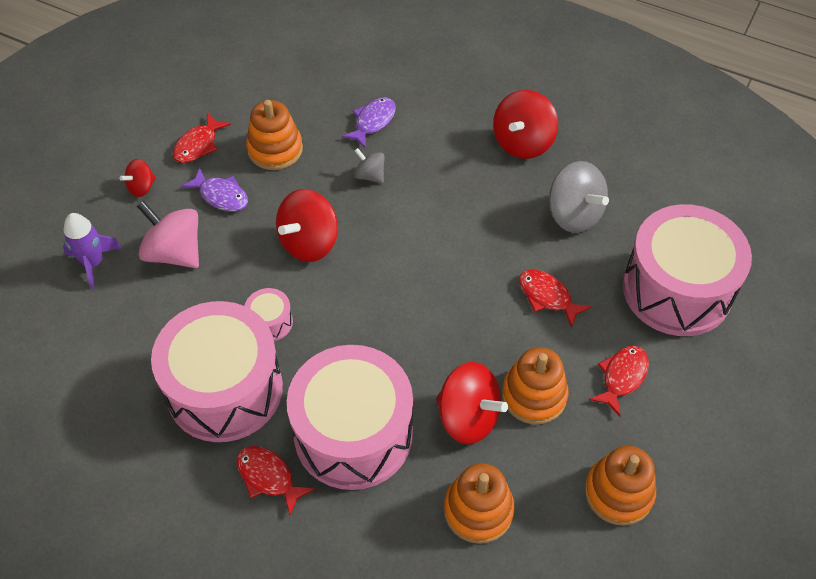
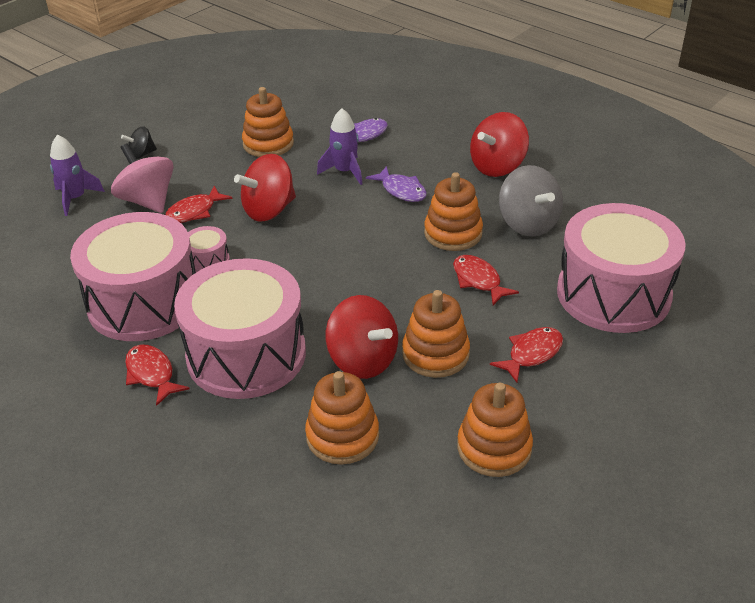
camera: 15 degrees right, 15 degrees down
red spinning top [119,159,156,197] -> black spinning top [121,126,157,159]
red fish [173,113,231,163] -> red fish moved to [165,186,232,223]
purple fish [181,168,248,211] -> purple fish moved to [366,166,427,202]
grey spinning top [354,148,385,183] -> purple rocket [317,108,362,185]
none -> orange stacking toy [424,172,483,251]

